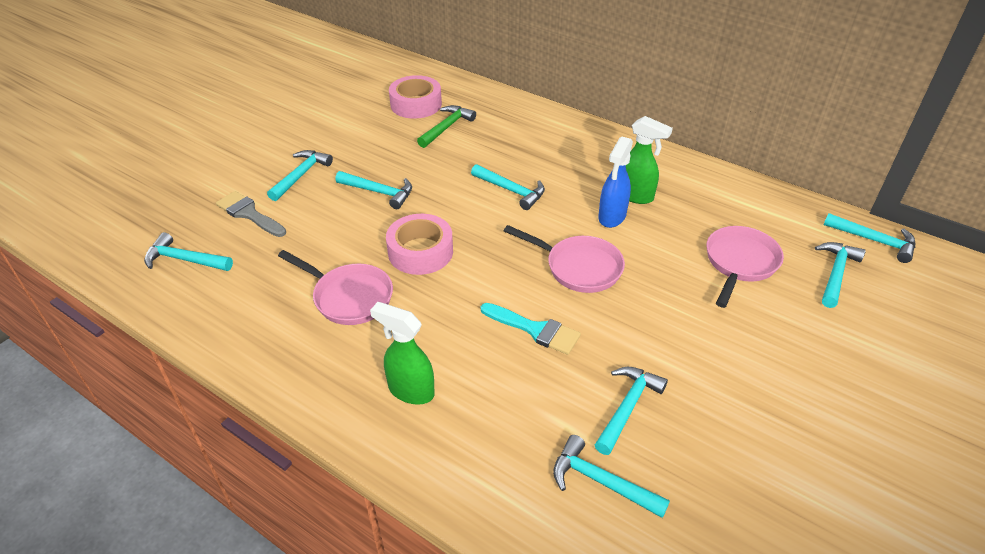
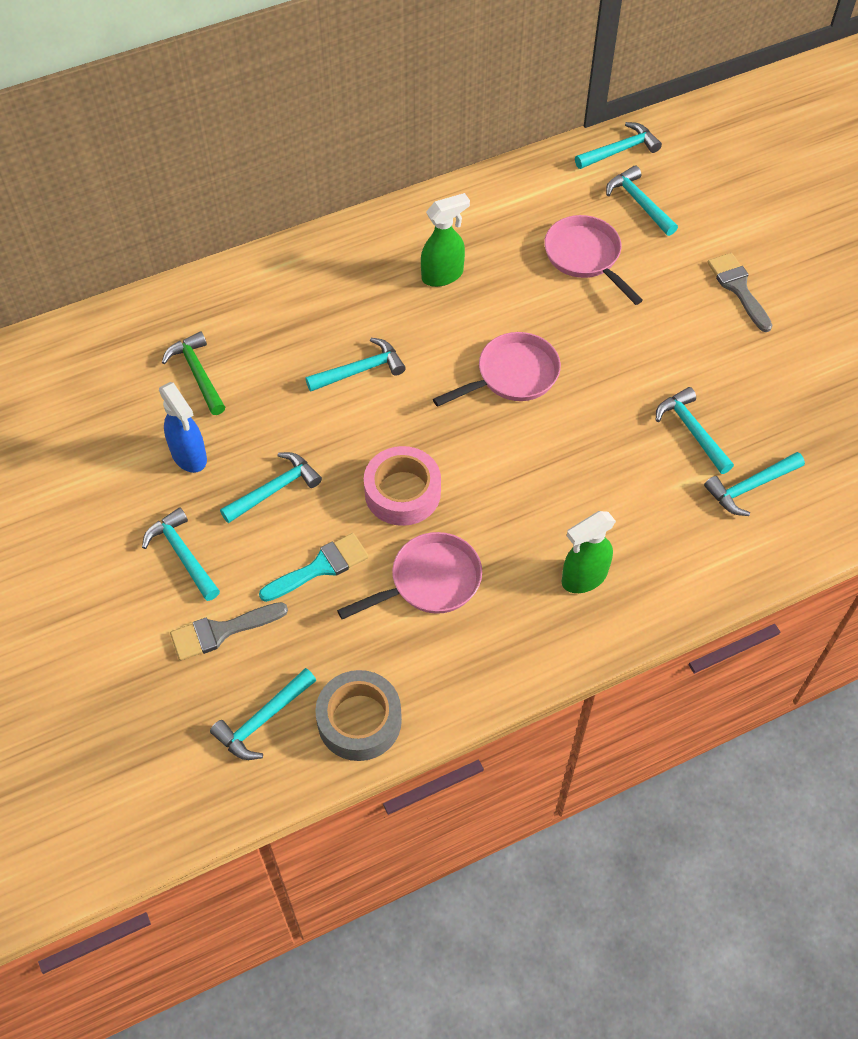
camera: 60 degrees left, 15 degrees up
pink tape [389,75,442,119] -> none
turquoise brush [481,303,581,355] -> turquoise brush moved to [259,533,369,602]
blue spray bottle [598,136,633,228] -> blue spray bottle moved to [159,382,207,473]
none -> grey tape [315,670,402,761]
none -> grey brush [707,253,773,332]

